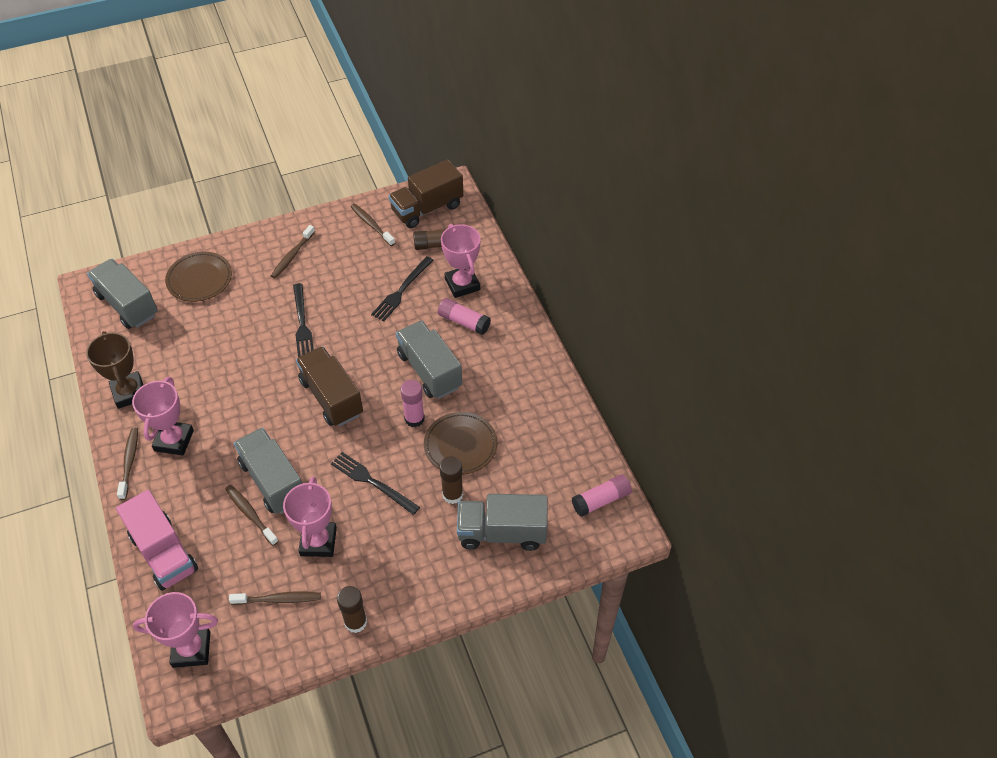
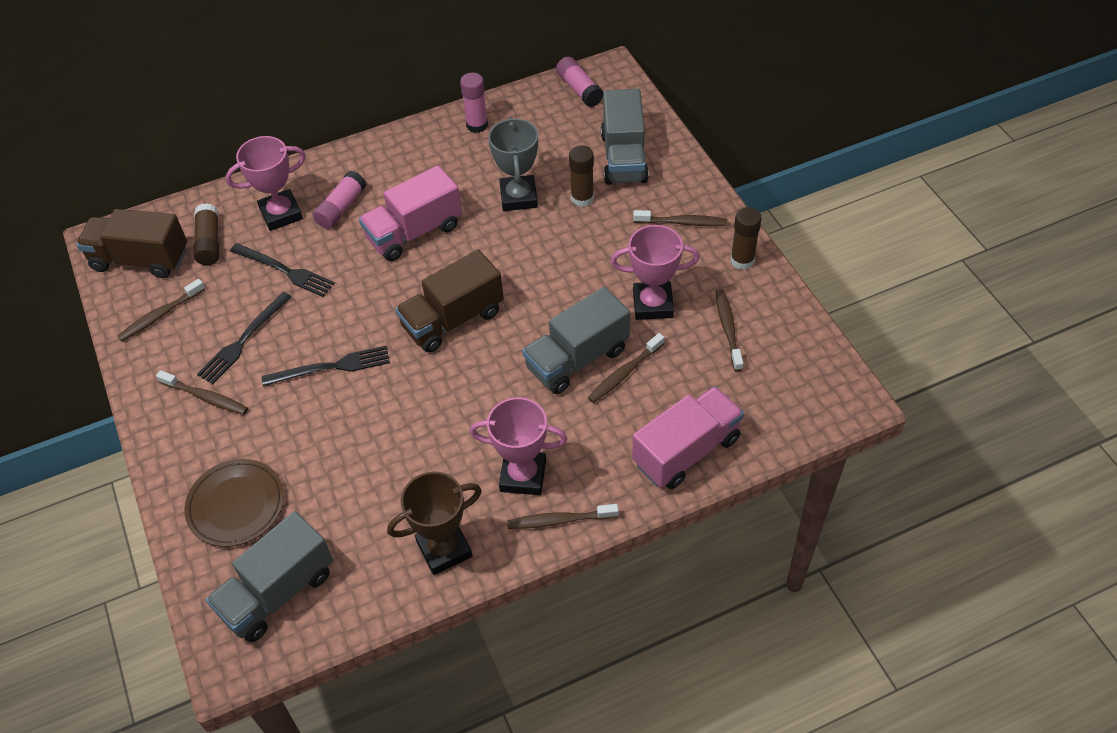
camera: 90 degrees left, 0 degrees up
pink trophy [133,592,218,668] -> none
black fork [331,452,420,515] -> black fork moved to [197,292,292,384]
brown truck [389,159,464,228] -> brown truck turned 135 degrees clockwise [76,209,187,278]
grey truck [396,320,462,399] -> pink truck [359,165,462,261]
pink glue stick [400,380,425,427] -> pink glue stick moved to [460,73,488,133]
brown plate [424,412,497,475] -> grey trophy [488,117,538,211]
none -> brown toothbrush [633,210,727,226]

